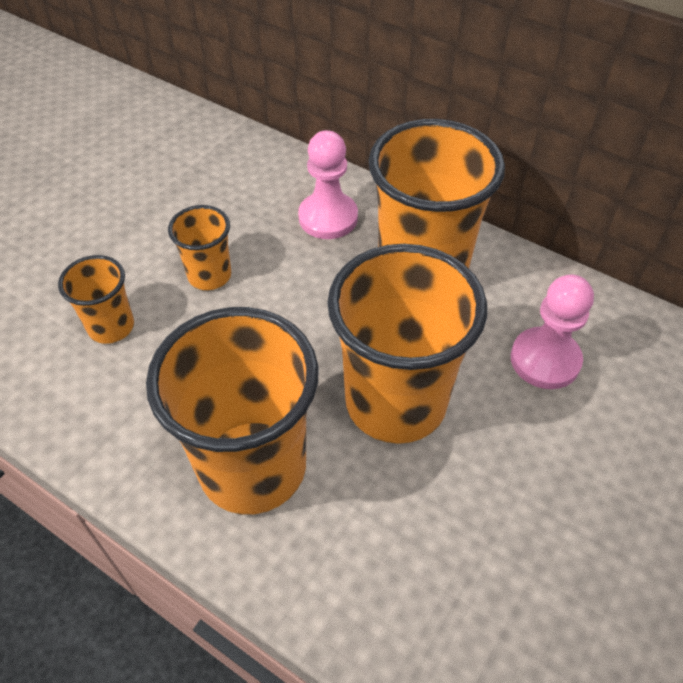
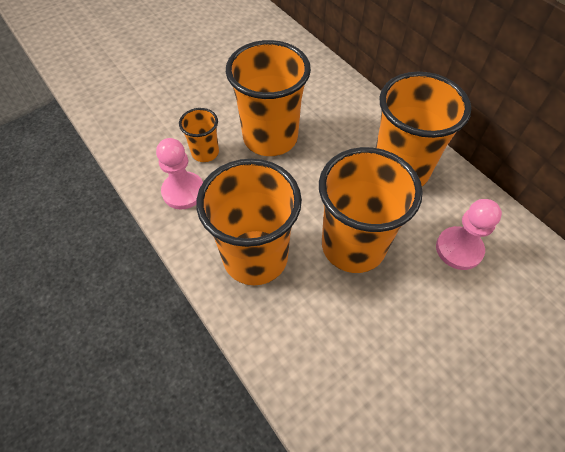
camera: 20 degrees right, 5 degrees up
orange cup [168,205,231,290] -> orange cup [226,40,311,156], size x2.03
pink pawn [298,130,358,239] -> pink pawn moved to [156,138,203,209]

